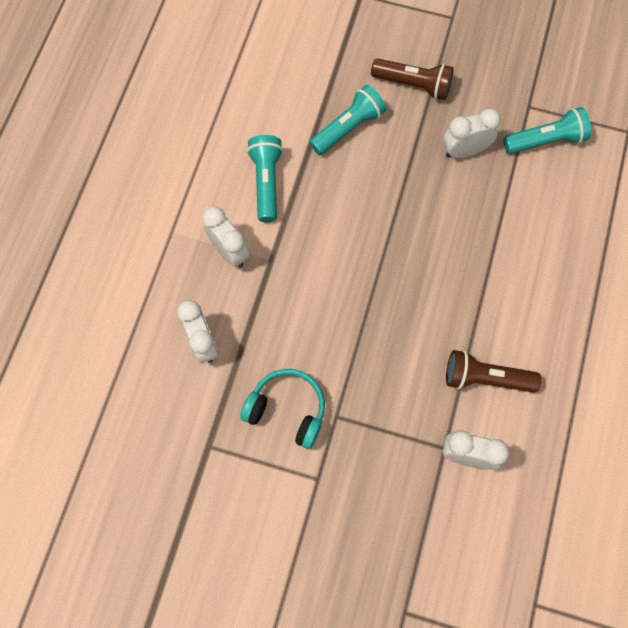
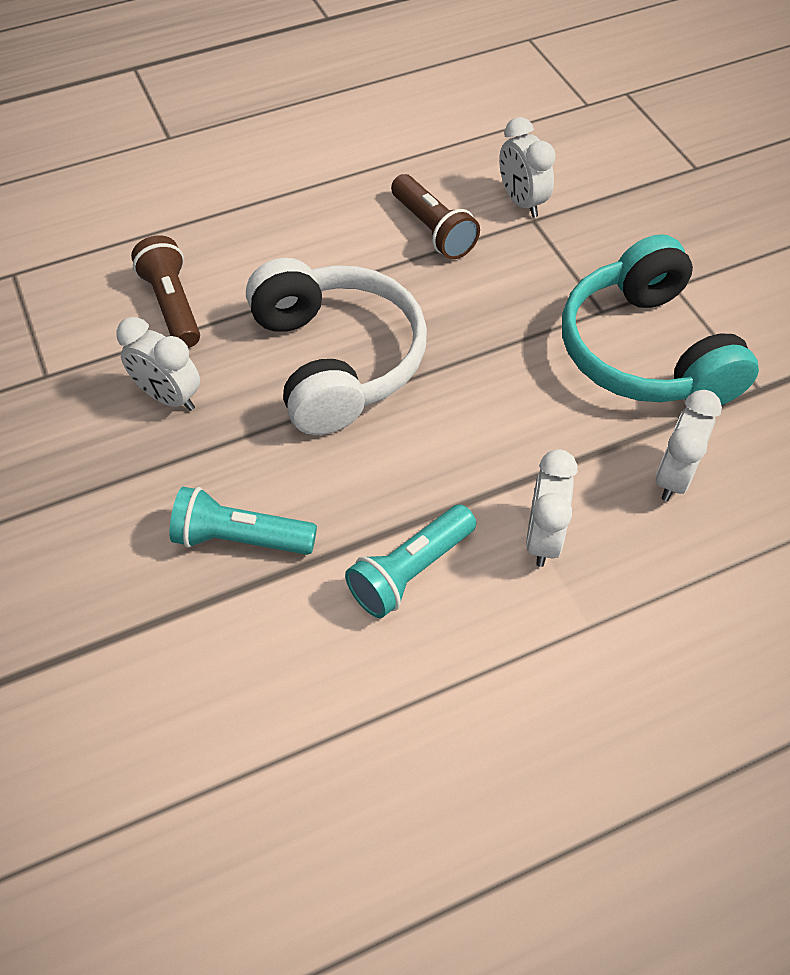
camera: 130 degrees left, 15 degrees down
turquoise headphones [240,369,325,449] -> turquoise headphones [562,234,759,405], size x1.71
brown flashlight [371,58,454,100] -> brown flashlight moved to [131,235,200,348]
turquoise flashlight [503,107,591,154] -> none
none -> white headphones [246,258,427,435]

